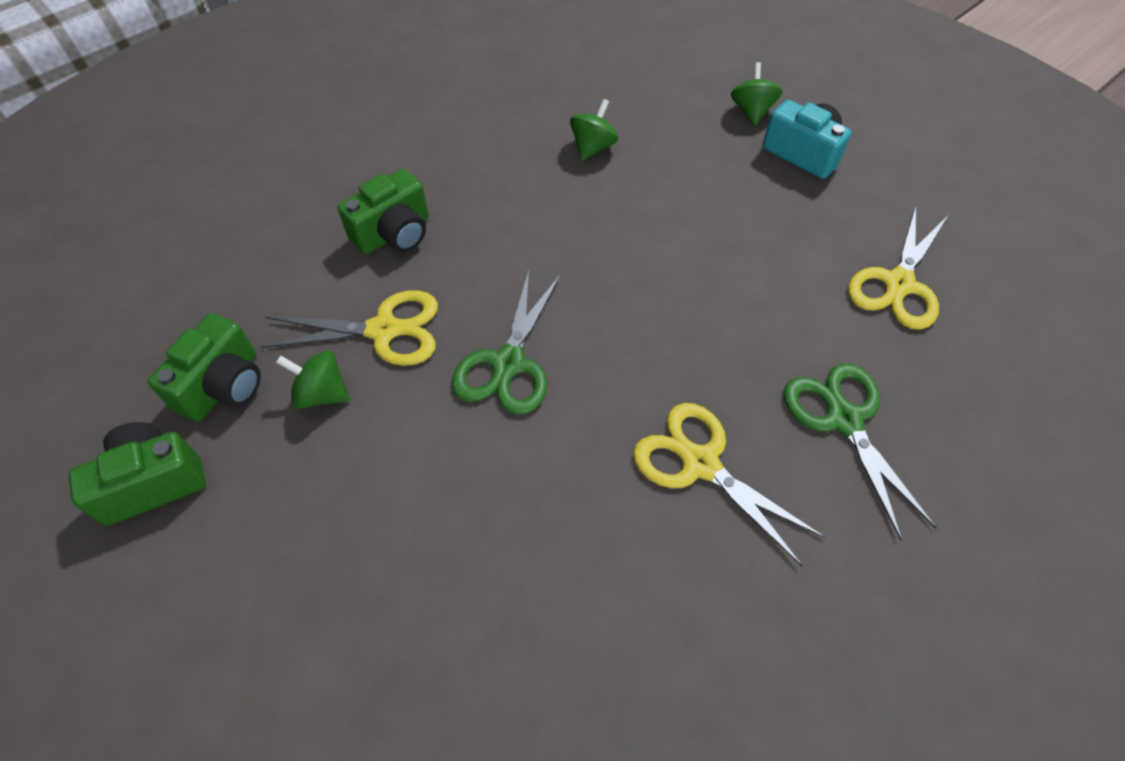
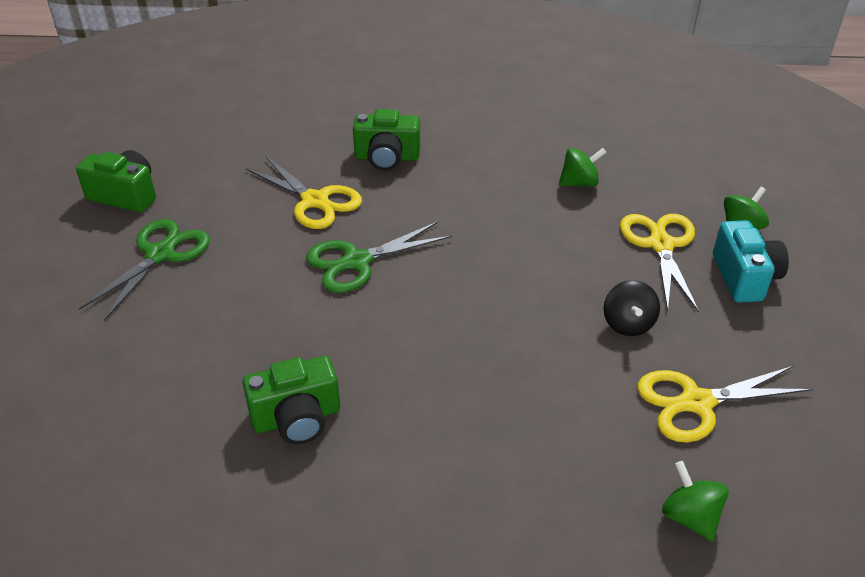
camera: 45 degrees right, 15 degrees down
green camera [148,313,261,422] -> green camera moved to [242,356,340,444]
green spinning top [276,351,350,409] -> green spinning top moved to [662,461,729,542]
yellow scissors [633,403,826,567] -> yellow scissors moved to [620,214,699,312]
green scissors [783,363,936,540] -> green scissors moved to [79,219,210,321]
none -> black spinning top [604,280,660,336]

